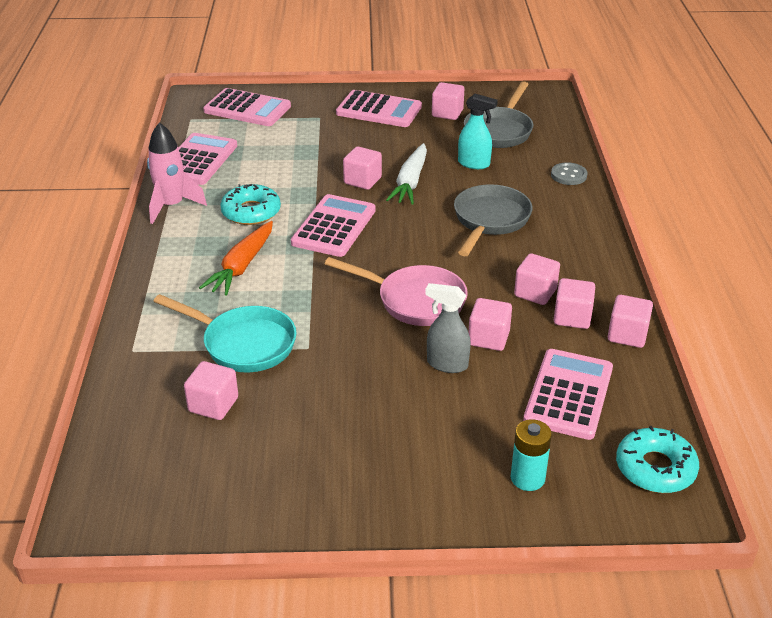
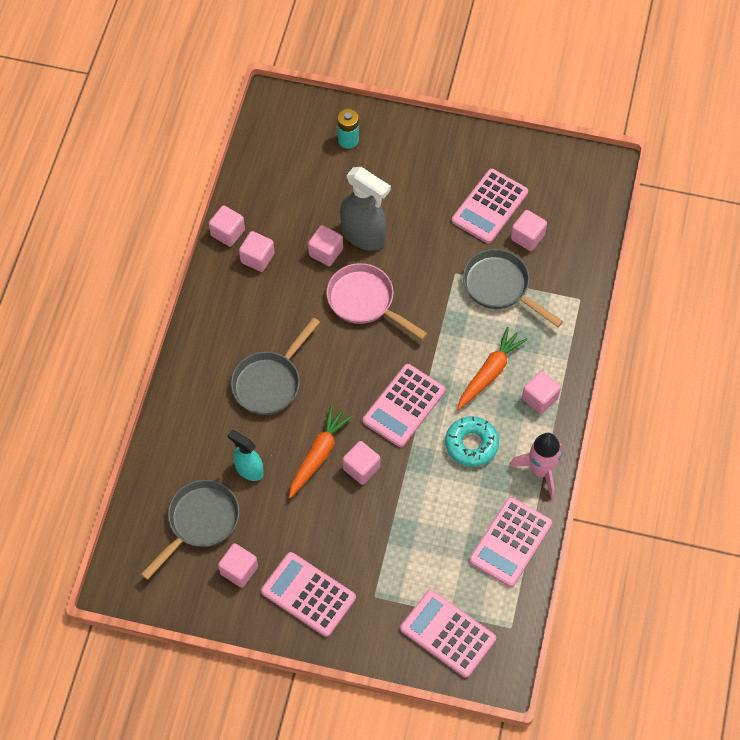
camera: 165 degrees left, 25 degrees up
turquoise pan [153,294,296,372] -> grey pan [463,249,563,327]
white carrot [386,143,427,205] -> orange carrot [289,405,353,498]
grey spray bottle [425,283,471,373] -> grey spray bottle [340,167,391,251], size x1.64
pink cube [514,253,560,305] -> pink cube moved to [522,371,561,414]
pink calculator [523,349,613,440] -> pink calculator moved to [452,169,528,243]
grey button [551,162,588,185] -> none
turquoise donut [616,426,699,493] -> none

